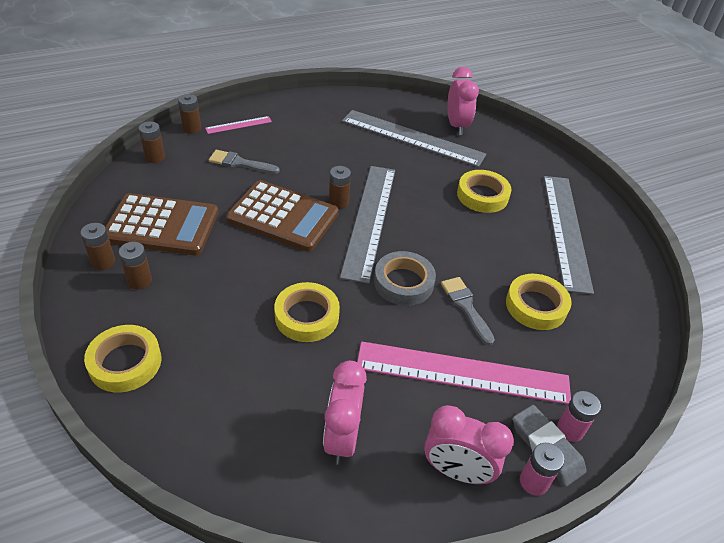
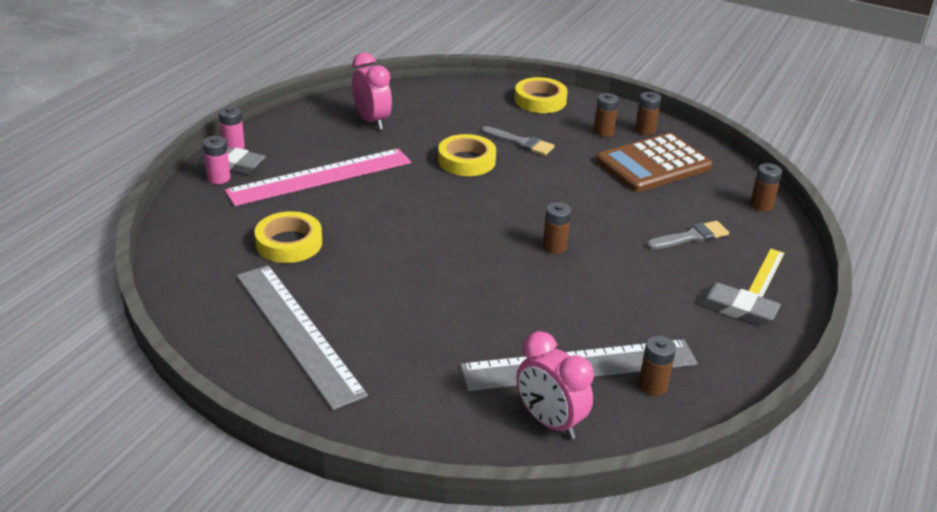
camera: 145 degrees right, 10 degrees down
brown battery [178,94,201,134] -> brown battery moved to [639,336,676,396]
pink ruler [205,116,272,134] -> yellow ruler [749,249,784,297]
brown calculator [226,180,339,252] -> none
grey ruler [340,166,395,284] -> none
grey tape [374,251,436,306] -> none
pink clock [424,405,514,484] -> none
grey brush [441,277,495,345] -> grey brush moved to [481,126,554,156]
yellow tape [457,170,511,213] -> none
none -> grey eraser [697,283,781,325]

